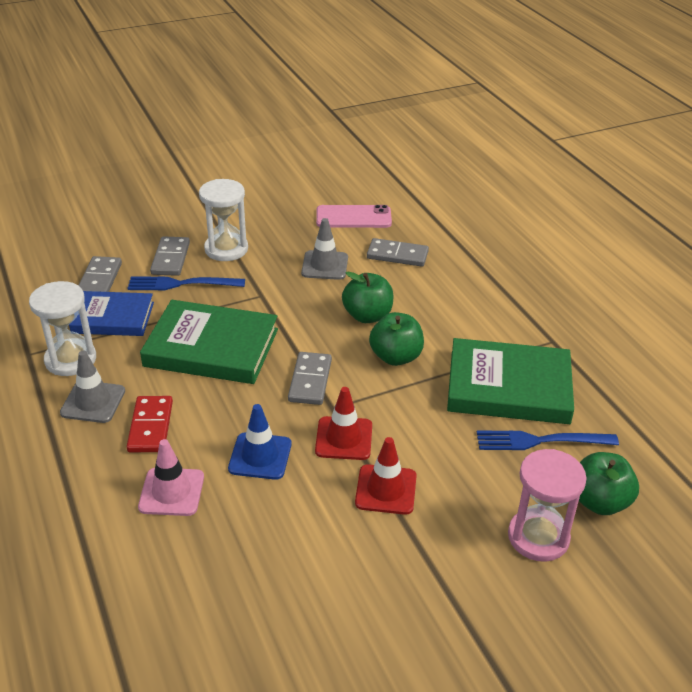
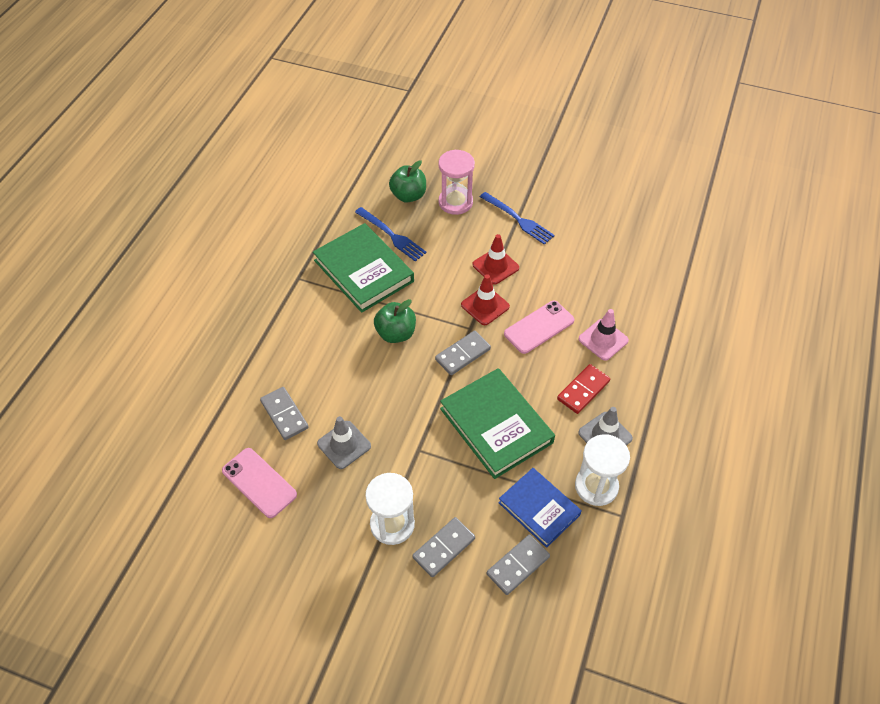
camera: 135 degrees left, 15 degrees up
blue fork [127,277,245,290] -> blue fork moved to [480,192,555,245]
blue traffic cone [228,404,291,480] -> pink phone [504,301,575,354]
green apple [342,271,393,323] -> none

